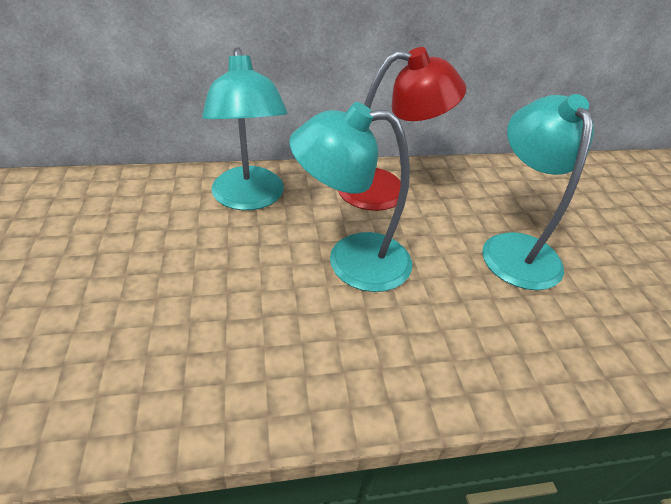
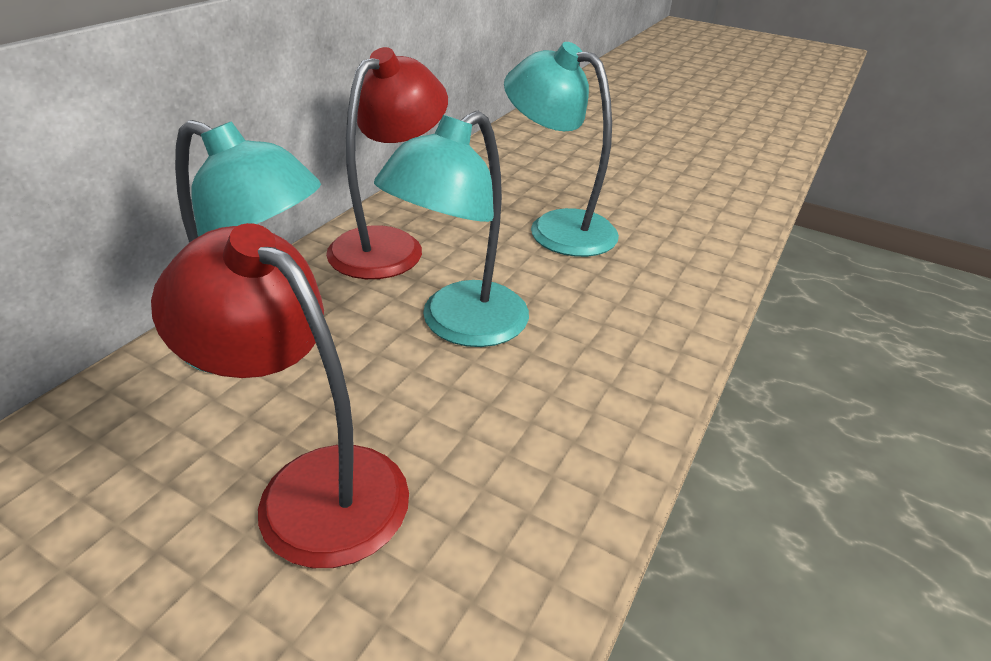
camera: 50 degrees left, 5 degrees down
none -> red lamp [151,223,409,568]

